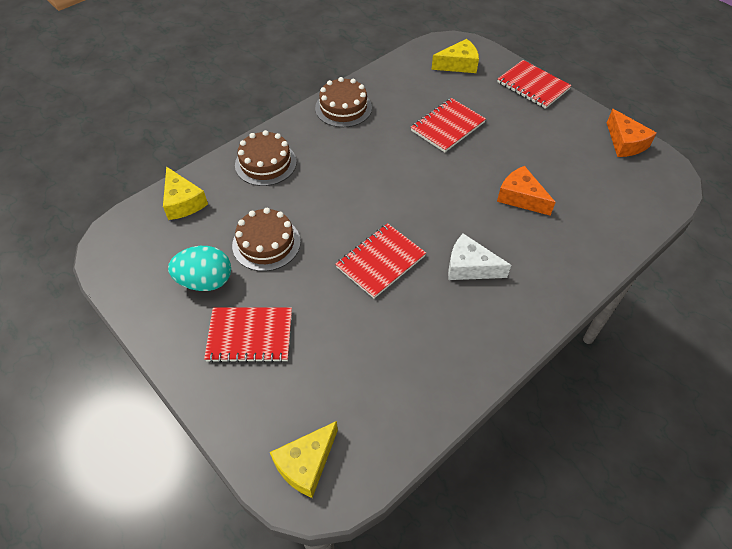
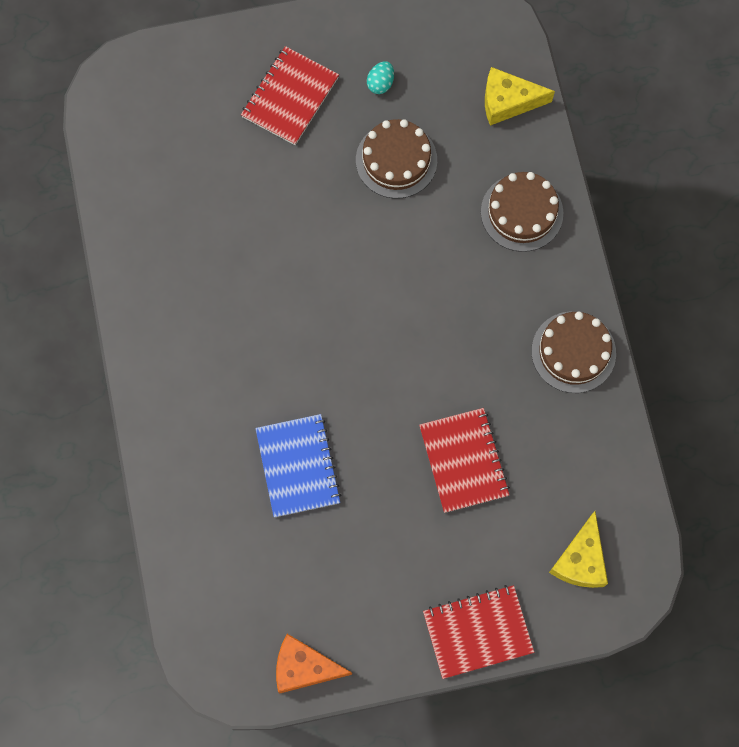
camera: 120 degrees right, 20 degrees up
turquoise egg [168,246,231,291] -> turquoise egg [367,61,394,94], size x0.51
yellow cheese [270,421,338,498] -> none
red notebook [336,223,426,298] -> none
white cheese [448,234,511,280] -> none
orange cheese [497,166,556,216] -> blue notebook [255,414,341,517]

